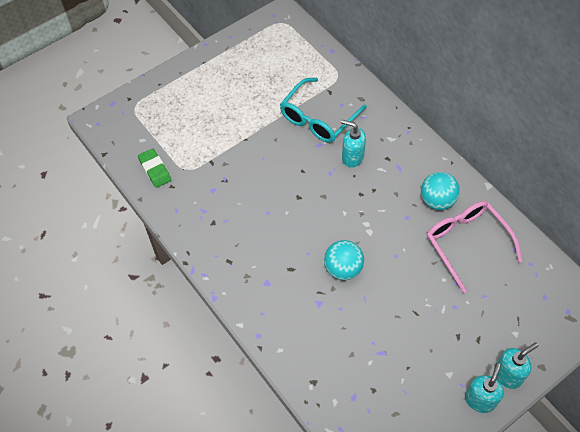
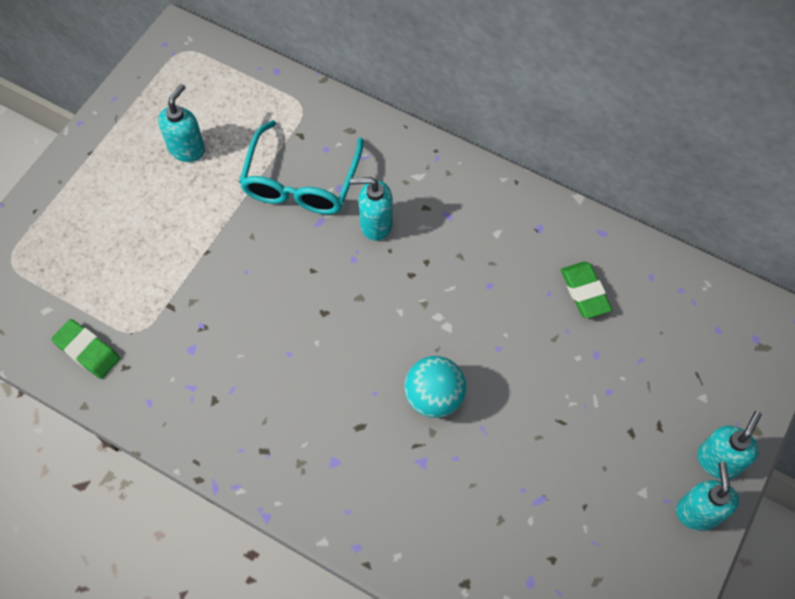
camera: 25 degrees left, 5 degrees up
turquoise ball [421,172,460,210] -> none
pink glasses [427,201,522,293] -> green eraser [561,262,612,319]
none -> turquoise soap dispenser [158,84,205,162]

